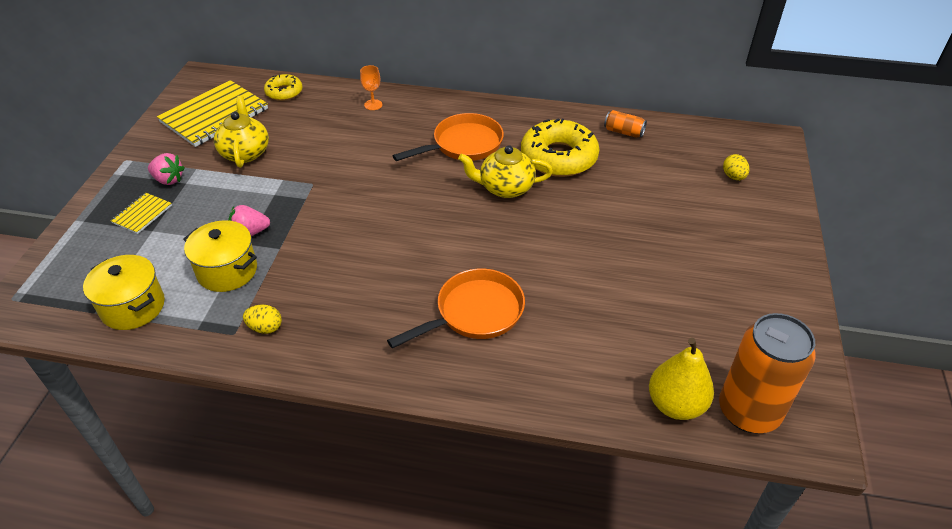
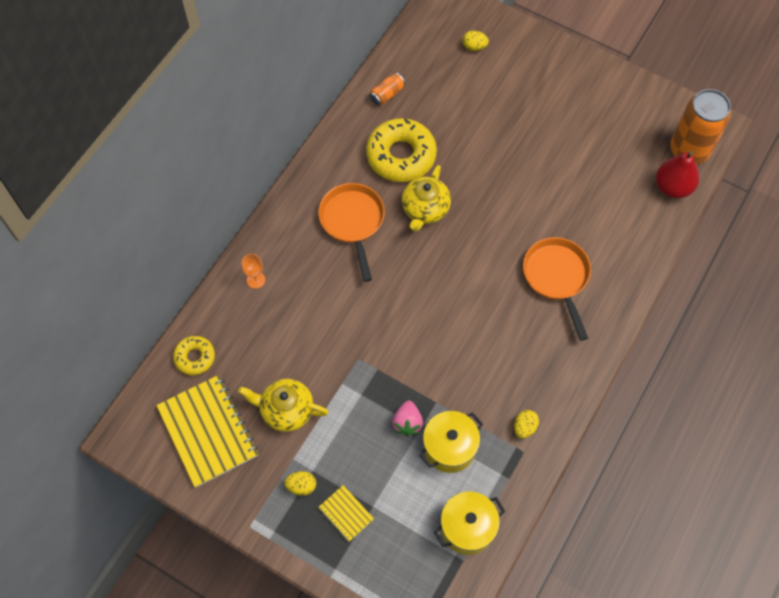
camera: 70 degrees left, 20 degrees up
pink strawberry [148,153,185,185] -> yellow egg [284,471,316,496]
yellow pear [649,338,714,420] -> red pear [656,151,699,198]

